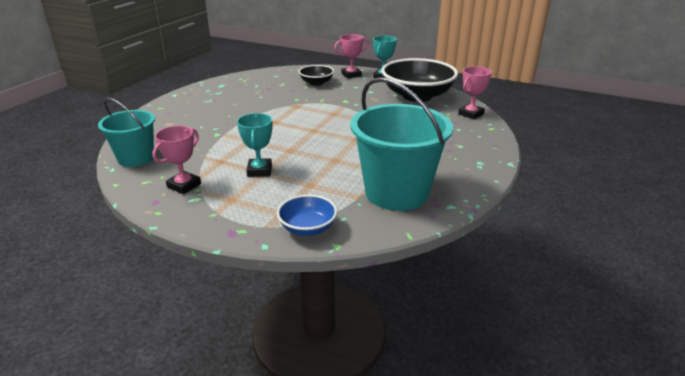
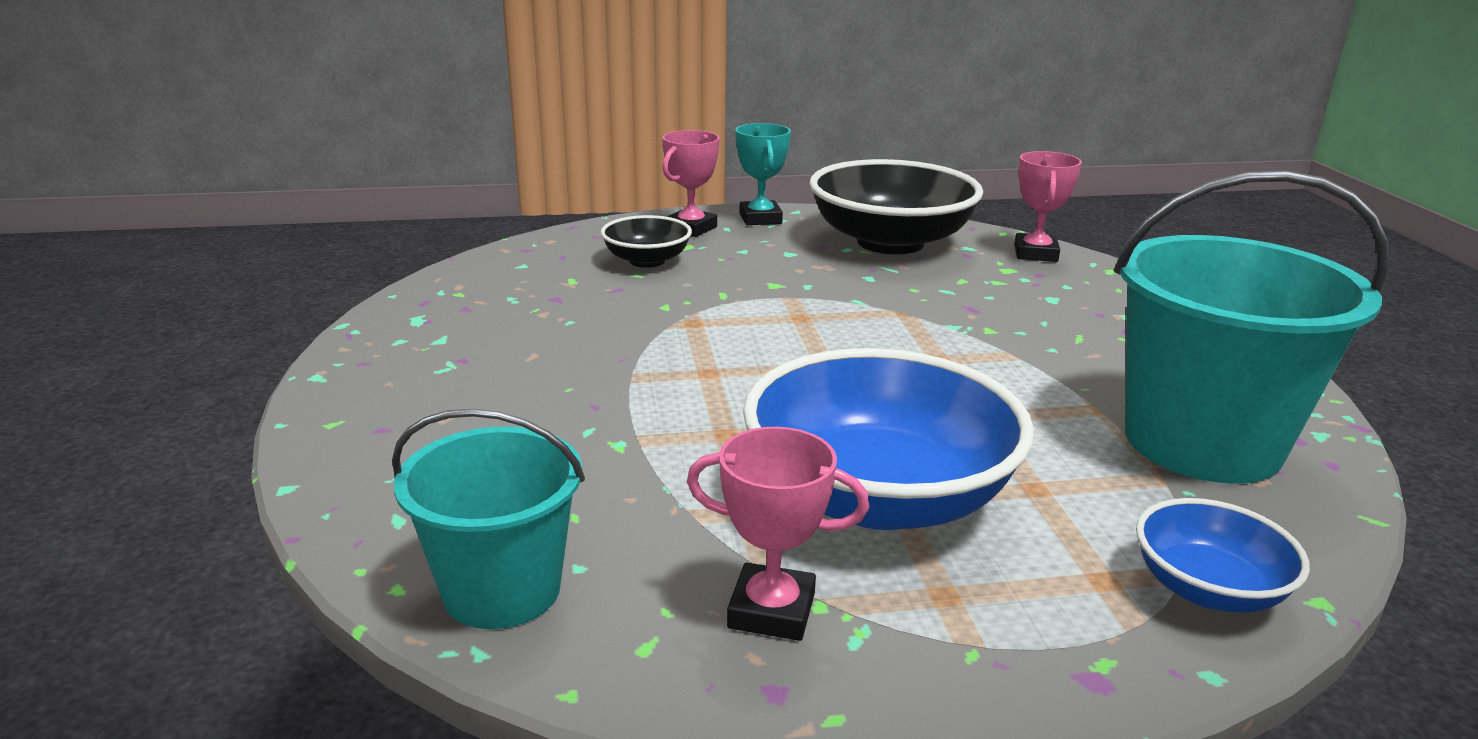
camera: 35 degrees left, 5 degrees down
pink trophy [152,126,201,194] -> pink trophy turned 75 degrees counterclockwise [687,427,869,641]
turquoise trophy [237,113,273,177] -> blue bowl [743,348,1034,530]

